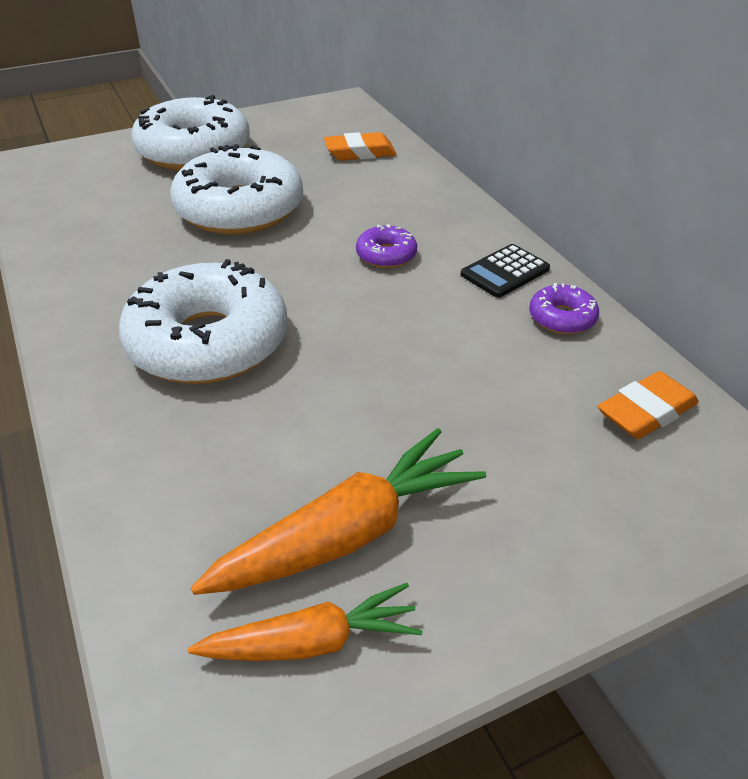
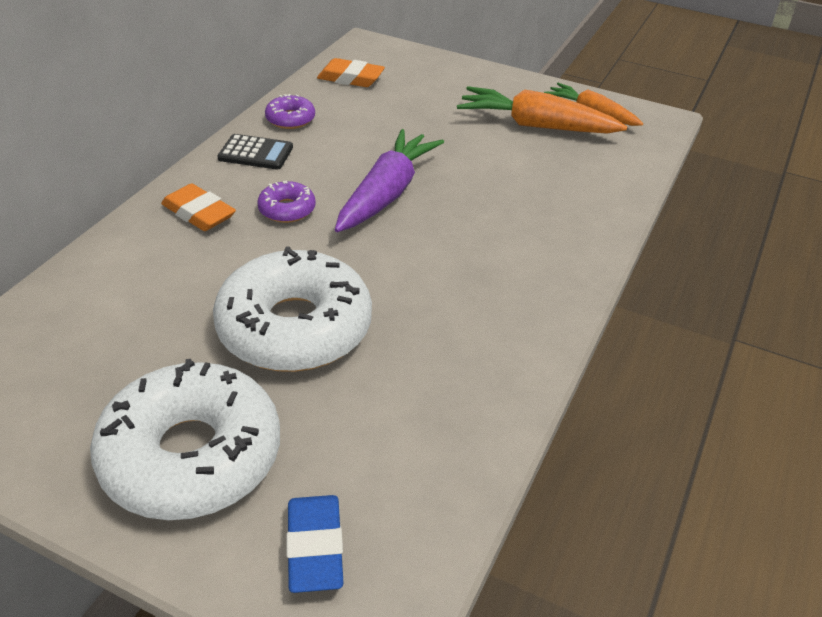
camera: 130 degrees left, 0 degrees up
white donut [119,259,287,384] -> none
orange eraser [324,132,397,161] -> orange eraser moved to [161,184,236,231]
none -> blue eraser [286,495,343,593]
none -> purple carrot [335,129,444,232]

